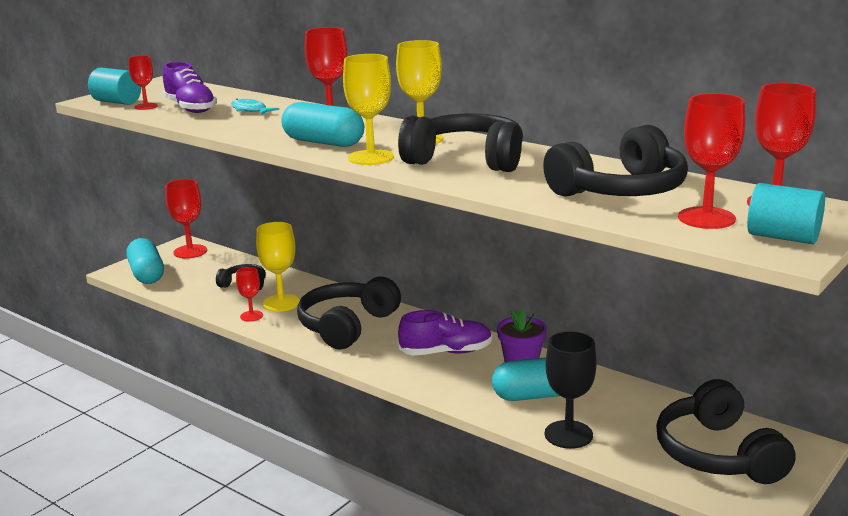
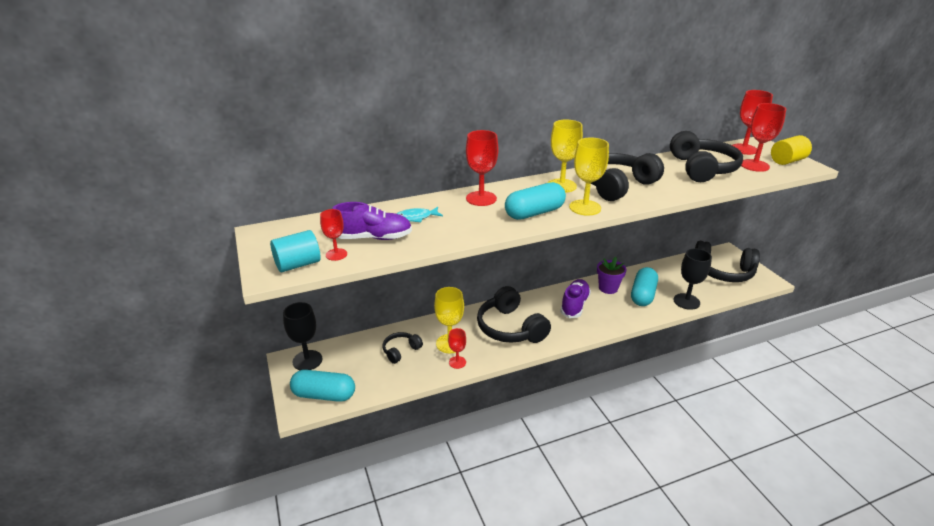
camera: 60 degrees left, 10 degrees up
red goblet [166,179,207,259] -> black goblet [283,302,322,370]
turquoise cylinder [747,183,825,244] -> yellow cylinder [771,135,812,165]

